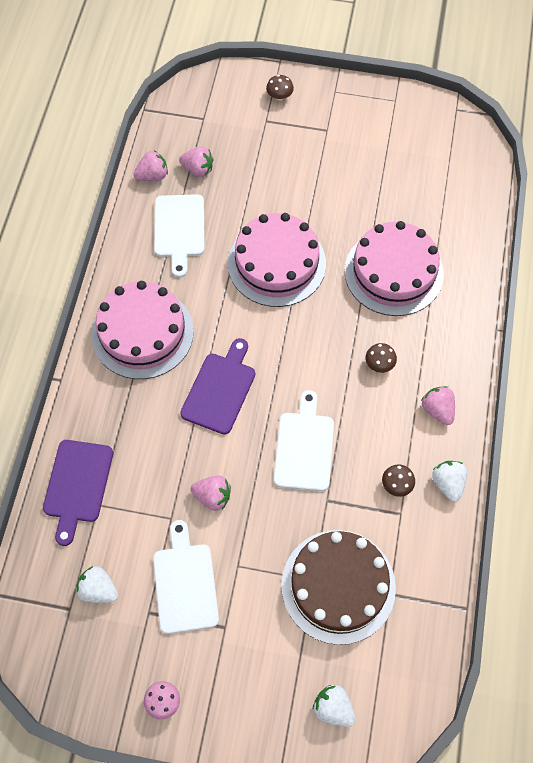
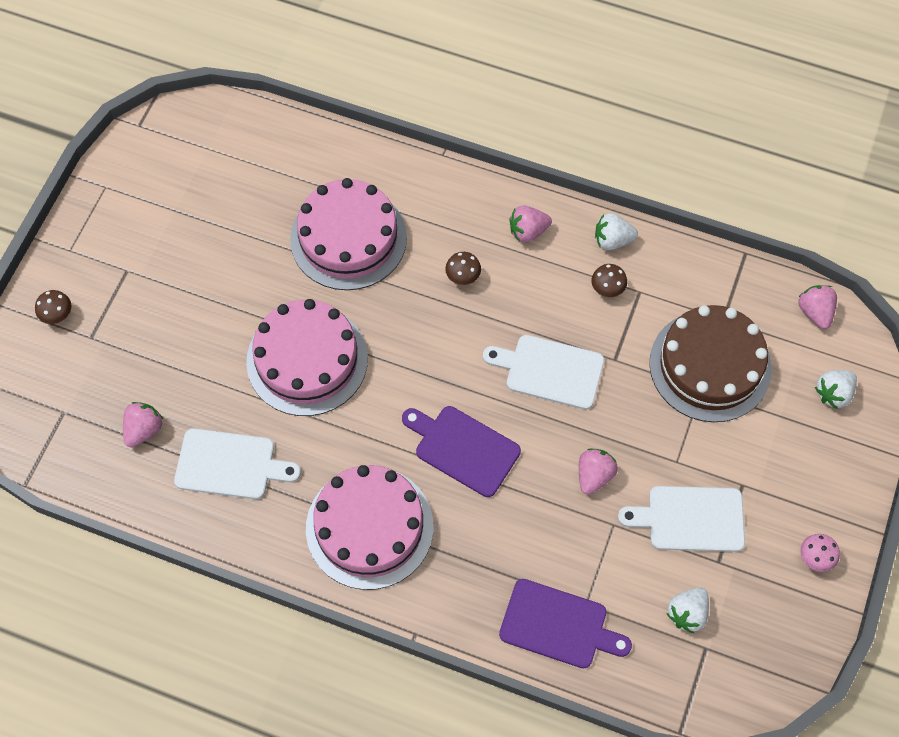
camera: 80 degrees left, 0 degrees up
pink strawberry [133,150,168,181] -> pink strawberry moved to [798,285,837,329]

